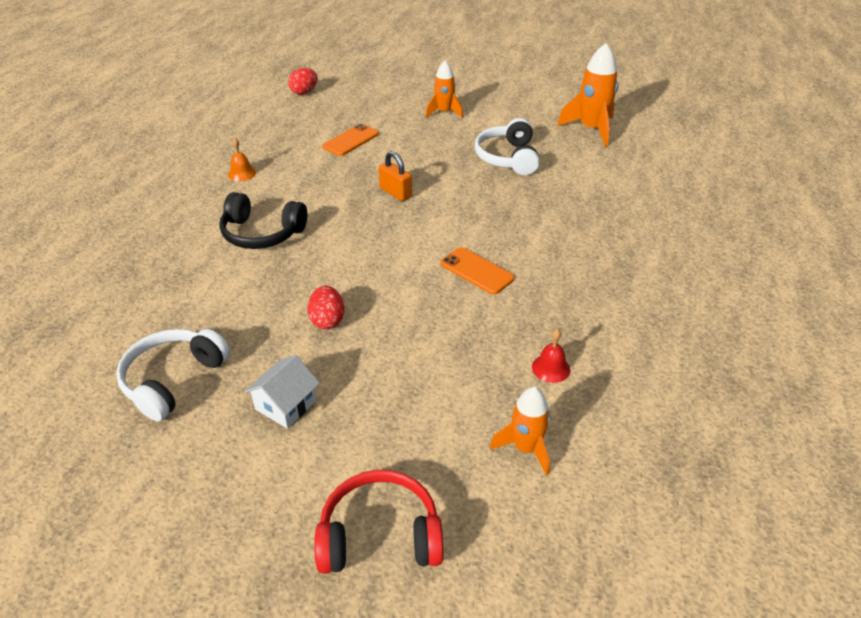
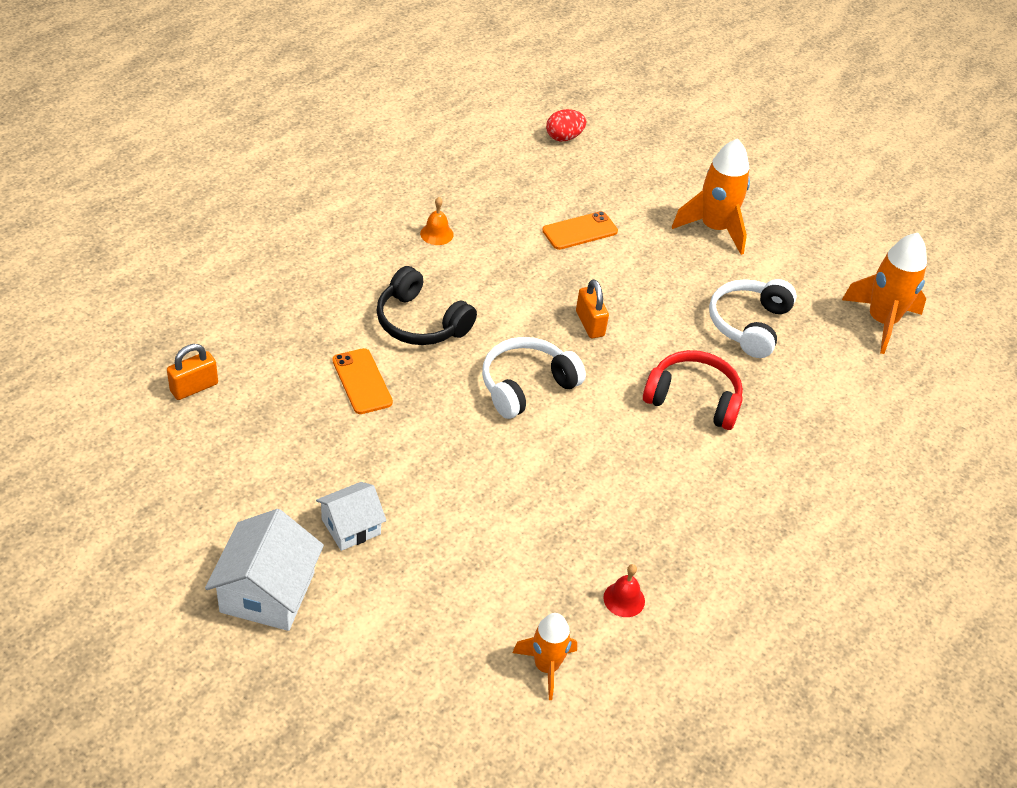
camera: 20 degrees right, 5 degrees up
white headphones [116,329,230,421] -> white headphones moved to [482,337,586,419]
red egg [307,286,344,329] -> none
red headphones [315,470,444,574] -> red headphones moved to [643,350,743,430]
orange rocket [425,61,463,118] -> orange rocket [672,139,750,255], size x1.58
orange phone [440,247,514,295] -> orange phone moved to [332,348,393,414]
none -> orange padlock [167,344,218,400]
none -> white house [205,509,324,631]

